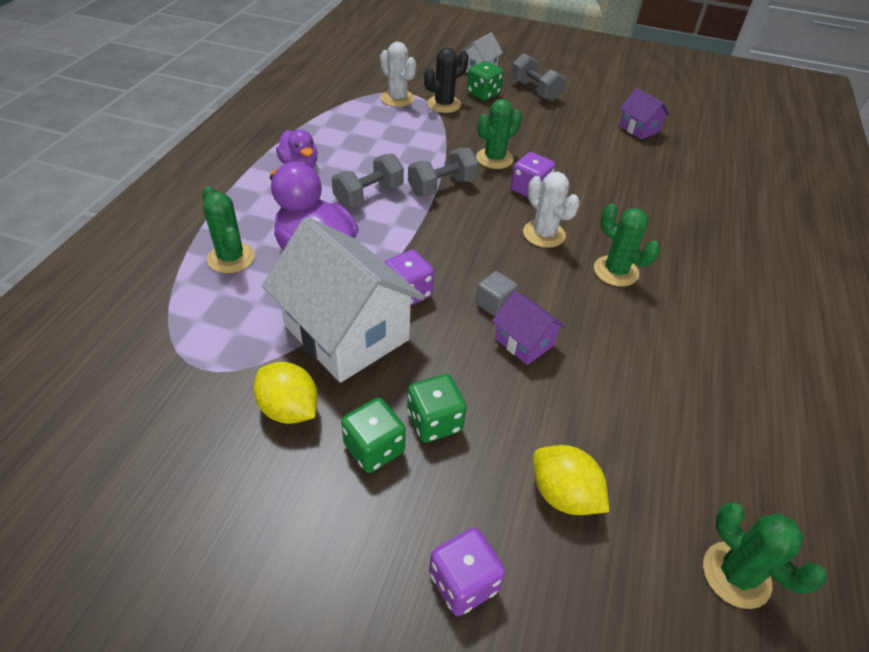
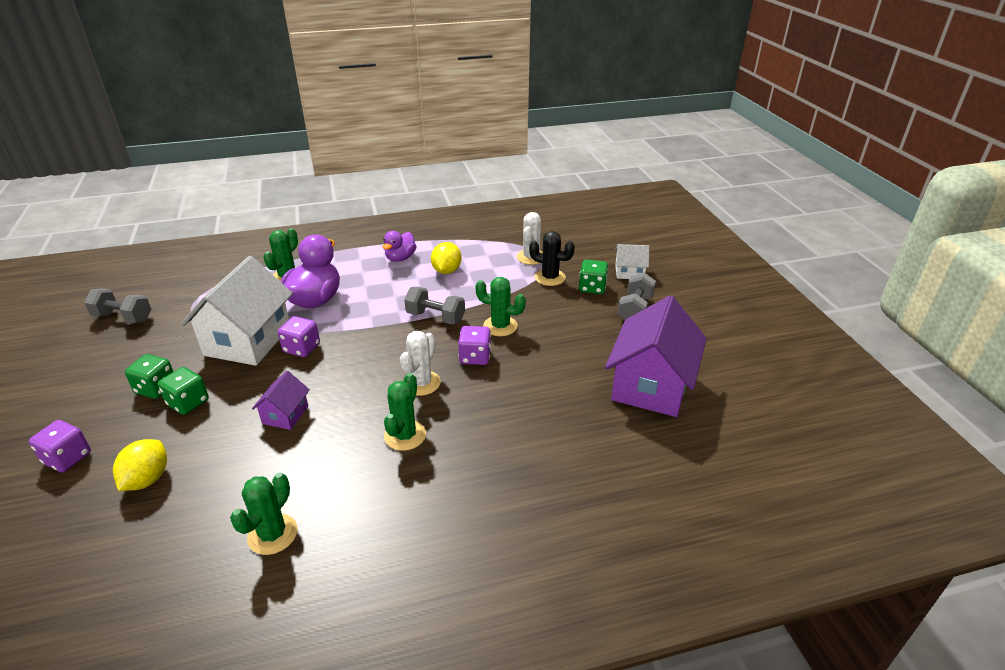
camera: 60 degrees right, 10 degrees down
yellow lemon [253,362,318,424] -> yellow lemon moved to [431,242,462,274]
grey dumbbell [332,154,404,207] -> grey dumbbell moved to [84,288,151,324]
grey cube [476,271,518,317] -> none
purple house [619,88,670,139] -> purple house [605,296,707,417], size x2.11
green cactus [703,502,827,609] -> green cactus moved to [230,473,297,555]

